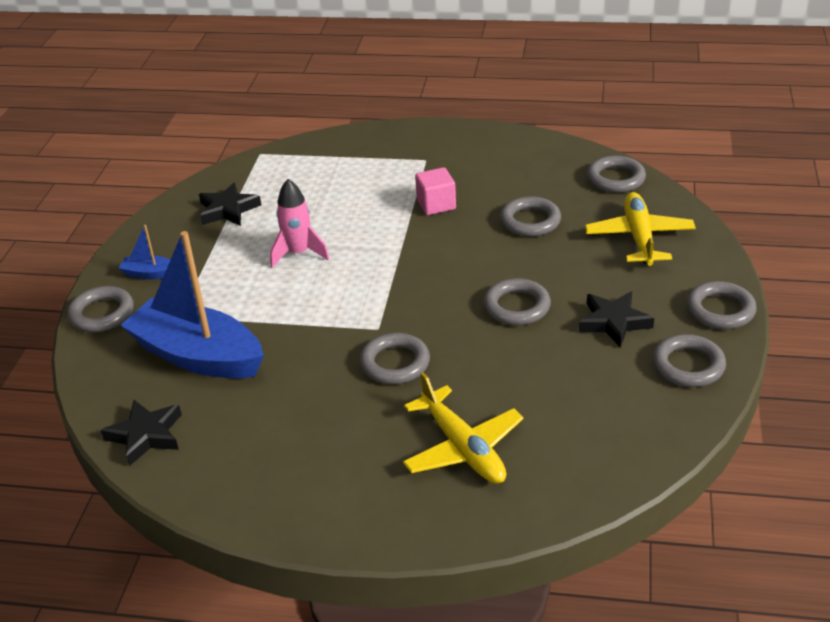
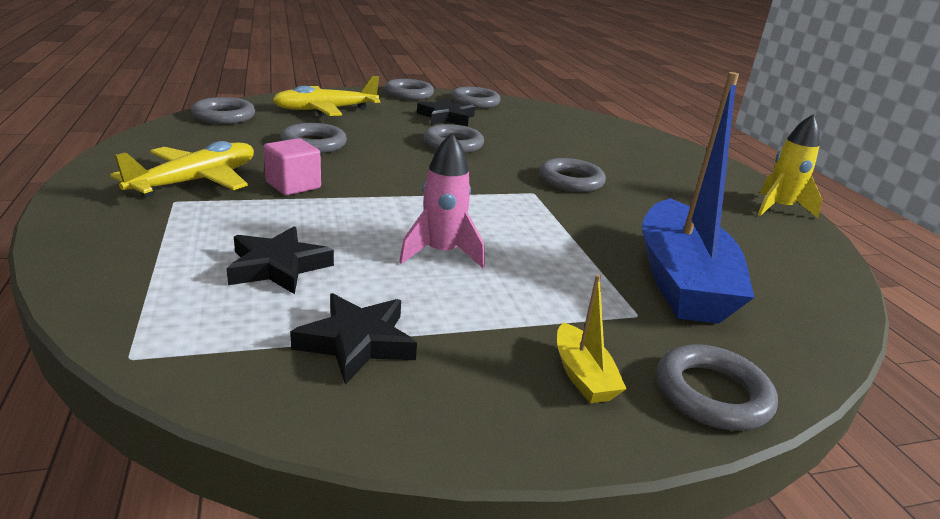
camera: 120 degrees left, 10 degrees down
black star [101,400,182,466] -> black star moved to [227,226,334,294]
blue boat [119,225,171,279] -> yellow boat [557,274,626,403]
yellow plane [403,372,523,484] -> yellow plane moved to [110,141,254,197]
none -> yellow rocket [757,114,822,218]

